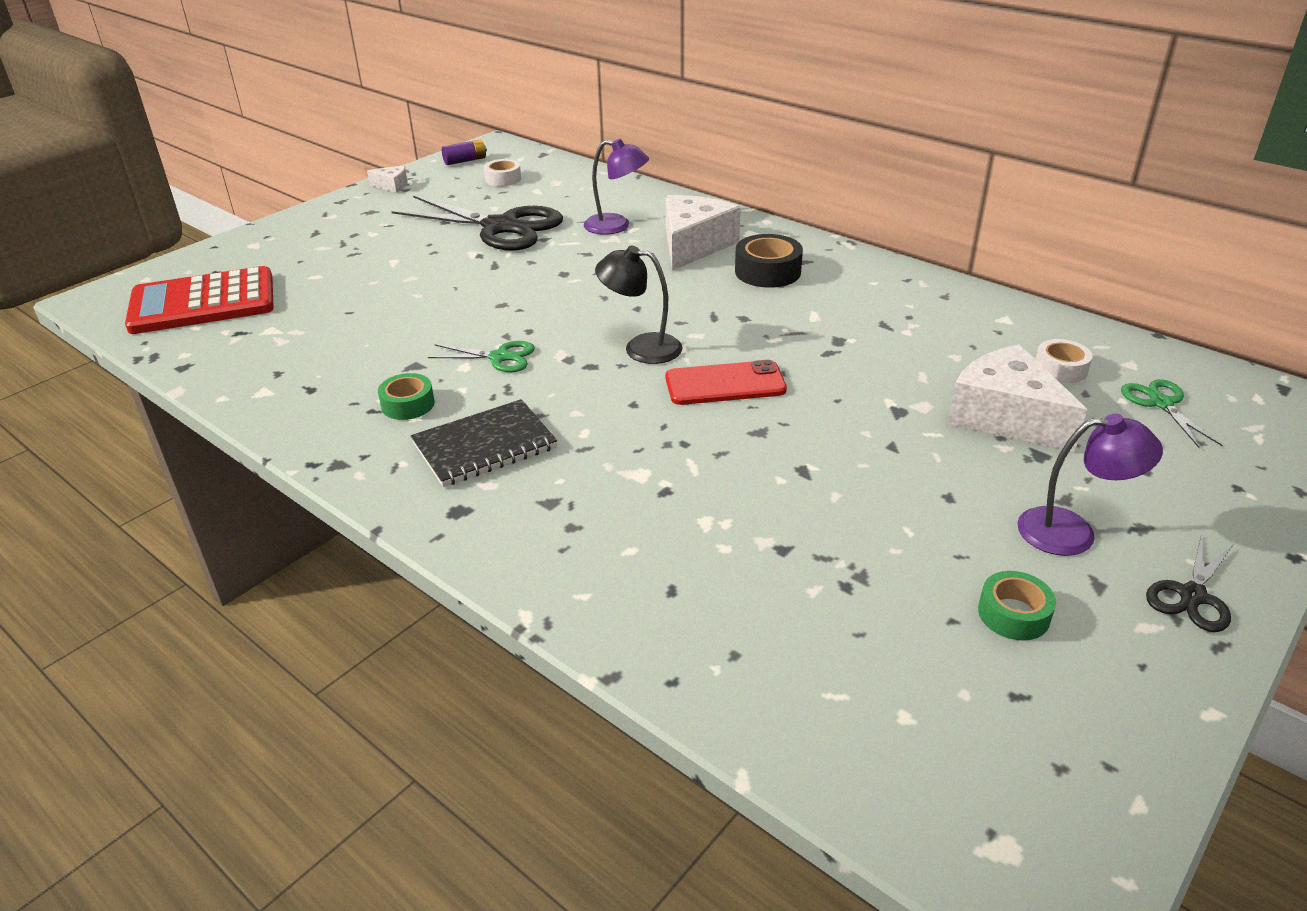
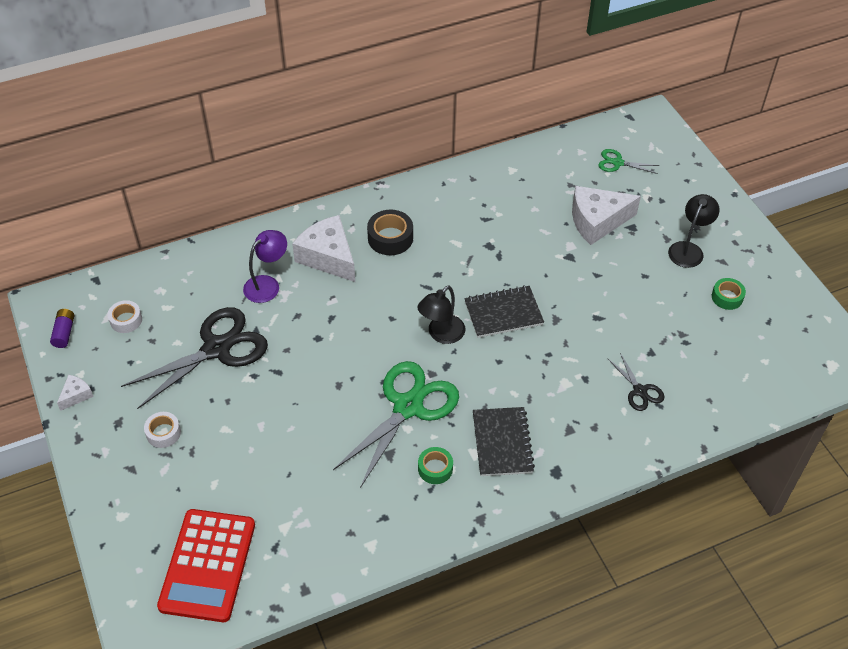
camera: 65 degrees left, 15 degrees up
green scissors [428,341,535,372] -> green scissors [333,361,459,488], size x2.10
red phone [666,360,787,405] -> black notebook [464,285,544,338]
purple lamp [1017,414,1163,556] -> black lamp [668,194,720,268]
white tape [1035,339,1093,383] -> white tape moved to [144,412,181,448]
black scissors [1146,534,1233,632] -> black scissors moved to [608,353,665,411]

